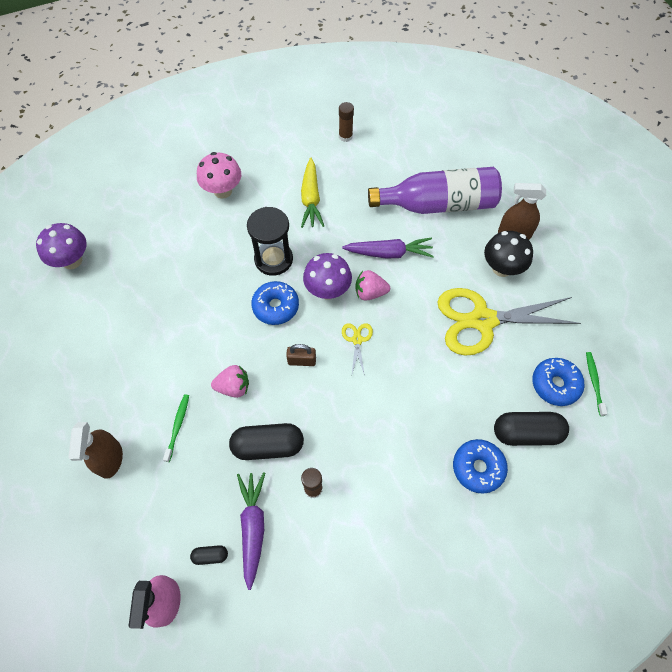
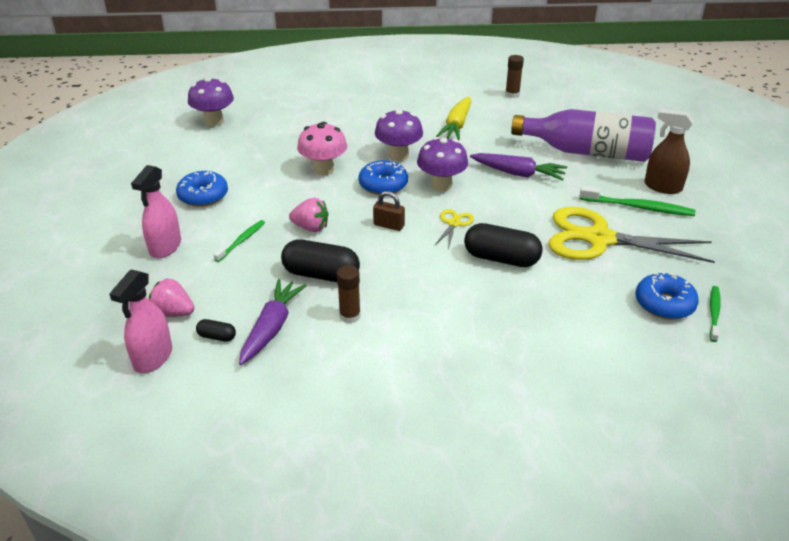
camera: 20 degrees right, 25 degrees down
brown spray bottle [68,422,123,479] -> pink spray bottle [131,165,181,258]
pink mushroom [197,152,241,199] -> pink mushroom moved to [297,122,347,175]
black hourglass [247,207,293,276] -> purple mushroom [375,109,423,161]
pink strawberry [355,270,390,301] -> pink strawberry moved to [149,279,195,317]
blue donut [453,439,508,494] -> blue donut moved to [176,171,228,207]
black mushroom [484,231,533,277] -> green toothbrush [580,186,696,216]
black capsule [494,412,569,446] -> black capsule moved to [464,223,543,267]

